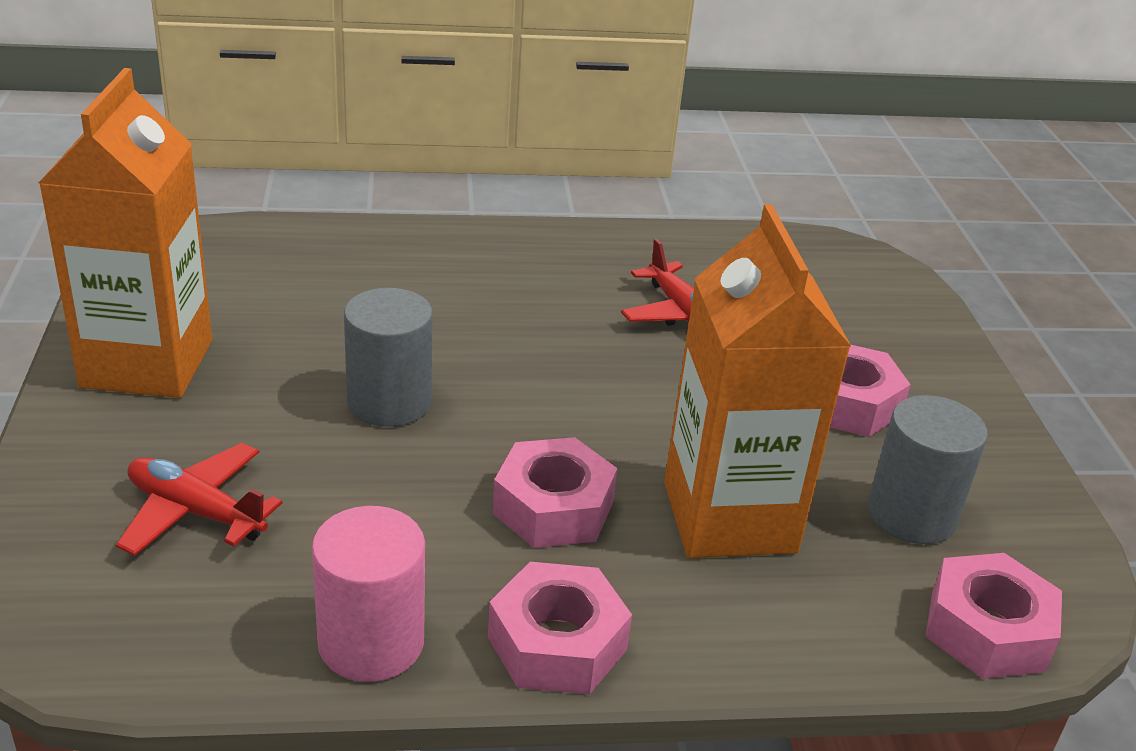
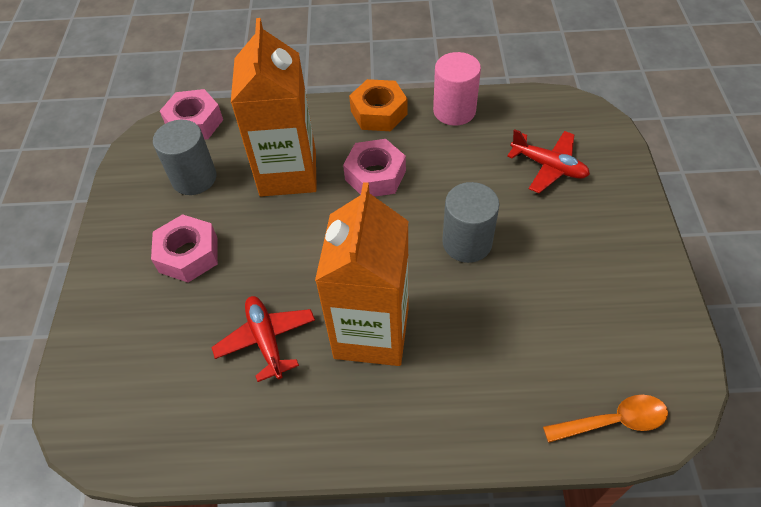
camera: 170 degrees left, 20 degrees up
orange carton [39,68,212,398] -> orange carton moved to [315,182,409,366]
pink nut [488,562,632,694] -> orange nut [349,79,408,131]
none -> orange spoon [543,394,668,443]

